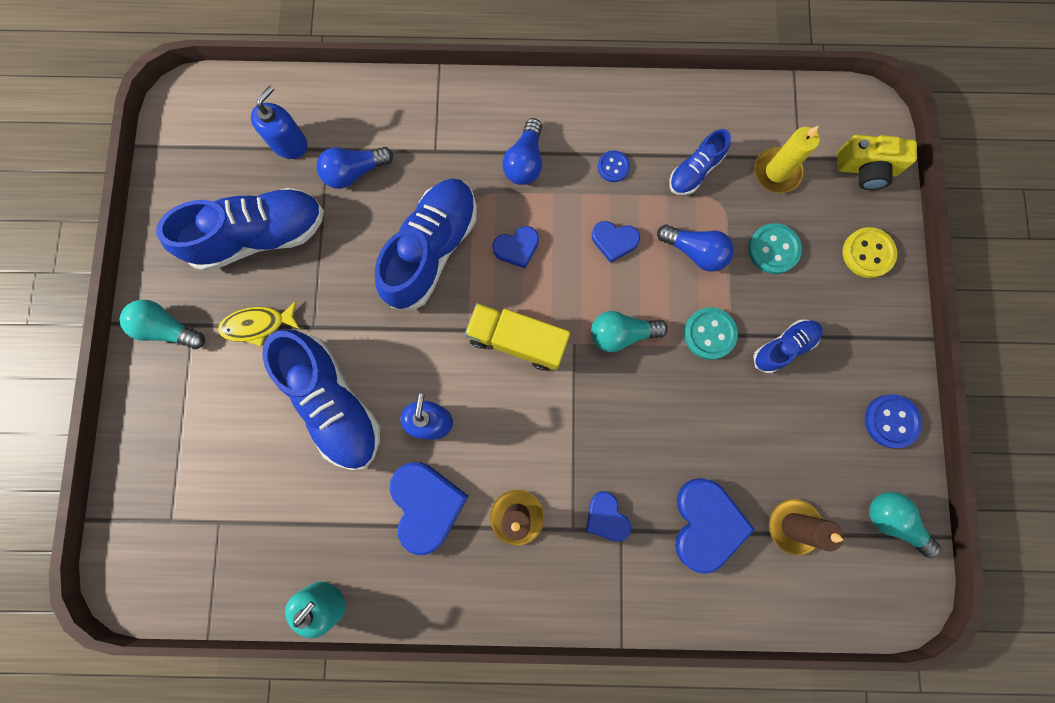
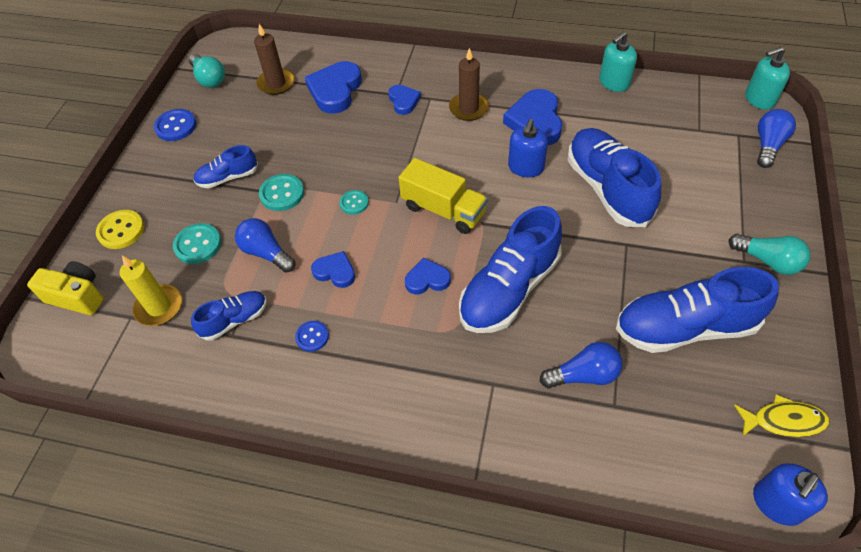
camera: 165 degrees left, 25 degrees down
yellow fish [218,301,301,347] -> yellow fish moved to [734,394,829,437]
blue soap dispenser [251,85,307,159] -> blue soap dispenser moved to [753,463,828,526]
blue light bulb [502,118,542,185] -> blue light bulb moved to [757,109,796,168]
turquoise light bulb [591,311,668,352] -> turquoise button [339,190,369,215]
none -> turquoise soap dispenser [745,47,790,110]

